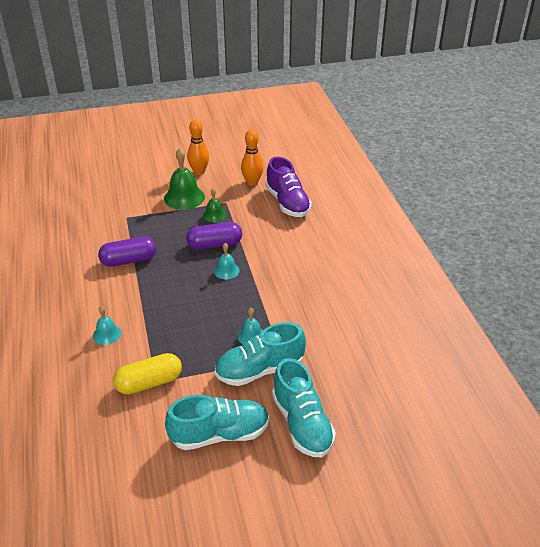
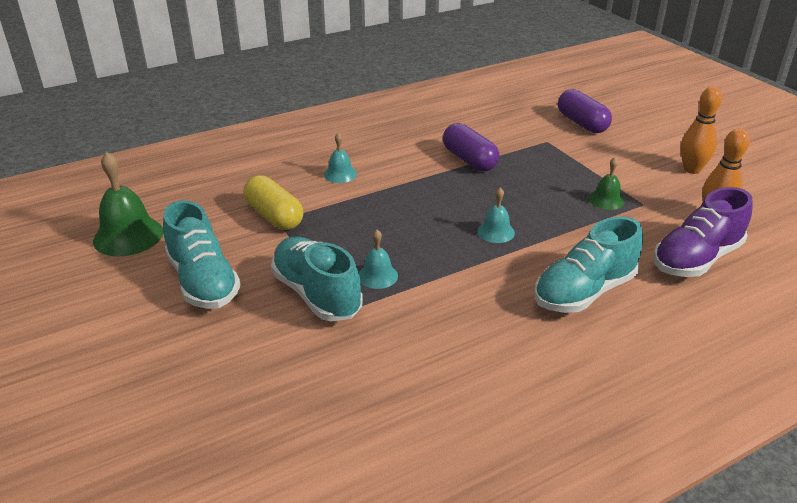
camera: 75 degrees right, 5 degrees down
green bell [164,148,205,210] -> green bell moved to [93,152,163,257]
purple capsule [186,222,242,250] -> purple capsule moved to [558,89,612,133]
turquoise shoe [272,358,336,457] -> turquoise shoe moved to [534,217,643,313]

